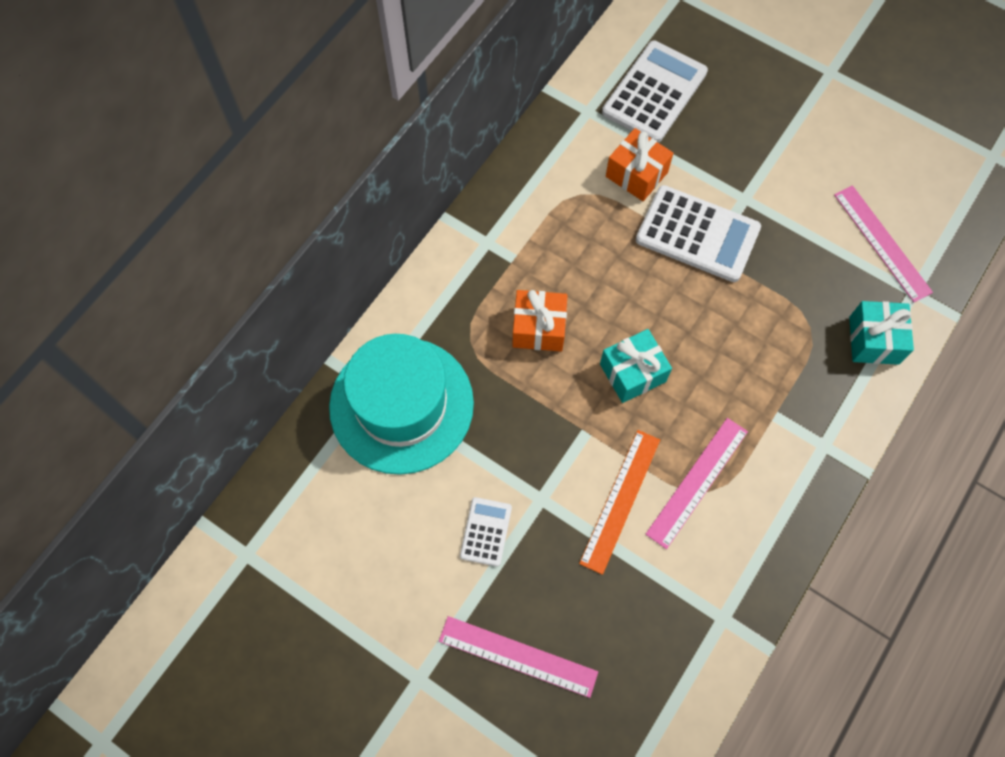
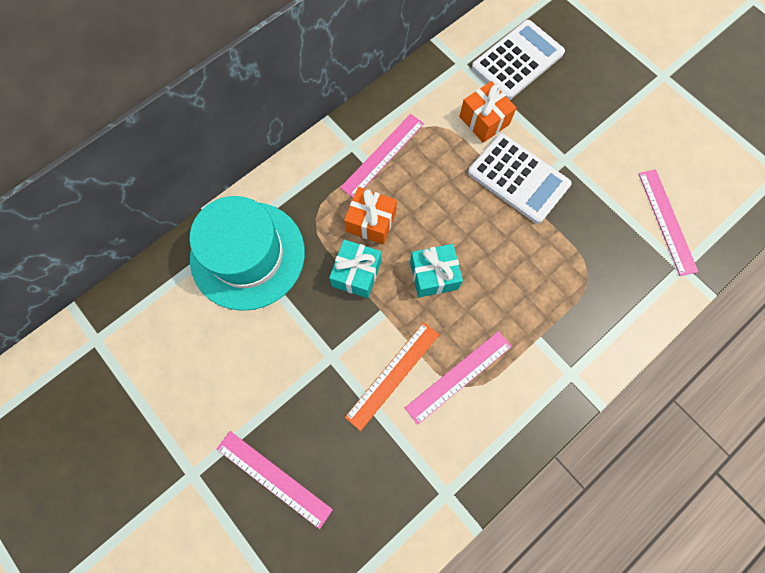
camera: 15 degrees right, 5 degrees up
white calculator [460,497,512,567] -> none
turquoise gift [849,301,914,365] -> turquoise gift moved to [329,240,381,298]
none -> pink ruler [340,114,424,198]

